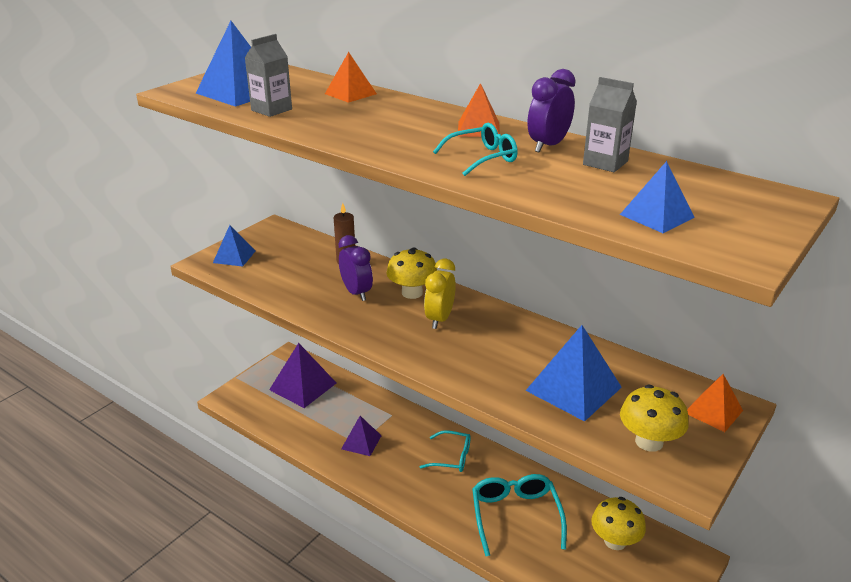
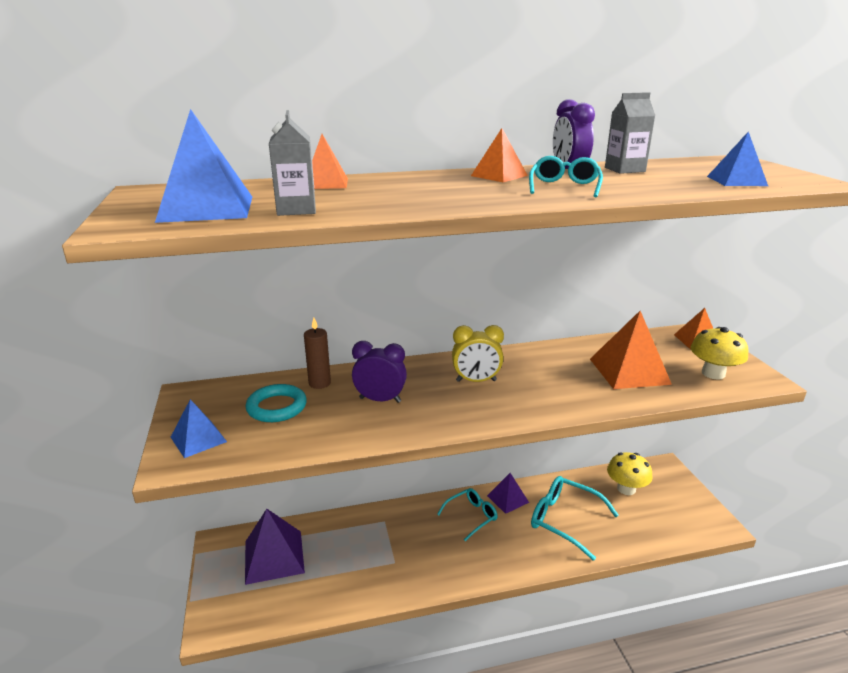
camera: 50 degrees left, 5 degrees down
purple pyramid [341,416,382,456] -> purple pyramid moved to [487,473,529,514]
yellow mushroom [386,248,437,299] -> none
yellow clock [424,259,456,329] -> yellow clock turned 60 degrees counterclockwise [452,325,504,382]
blue pyramid [525,325,622,422] -> orange pyramid [590,311,672,389]
none -> turquoise ring [245,384,307,422]

